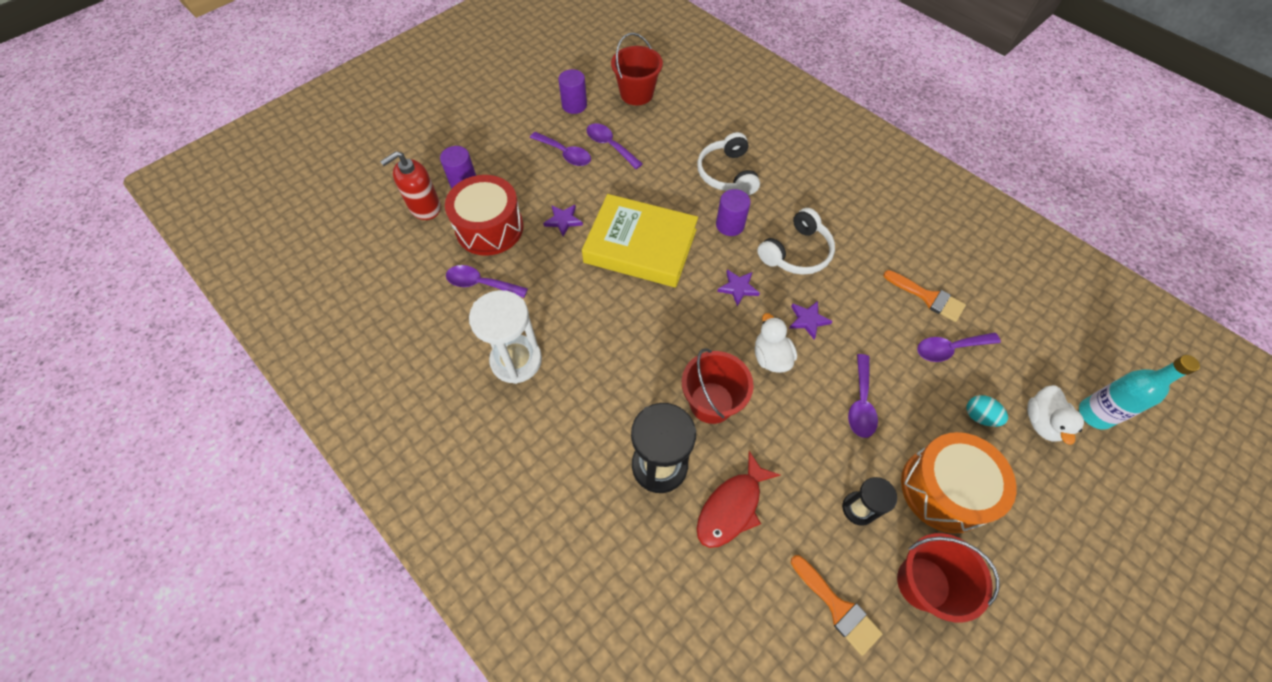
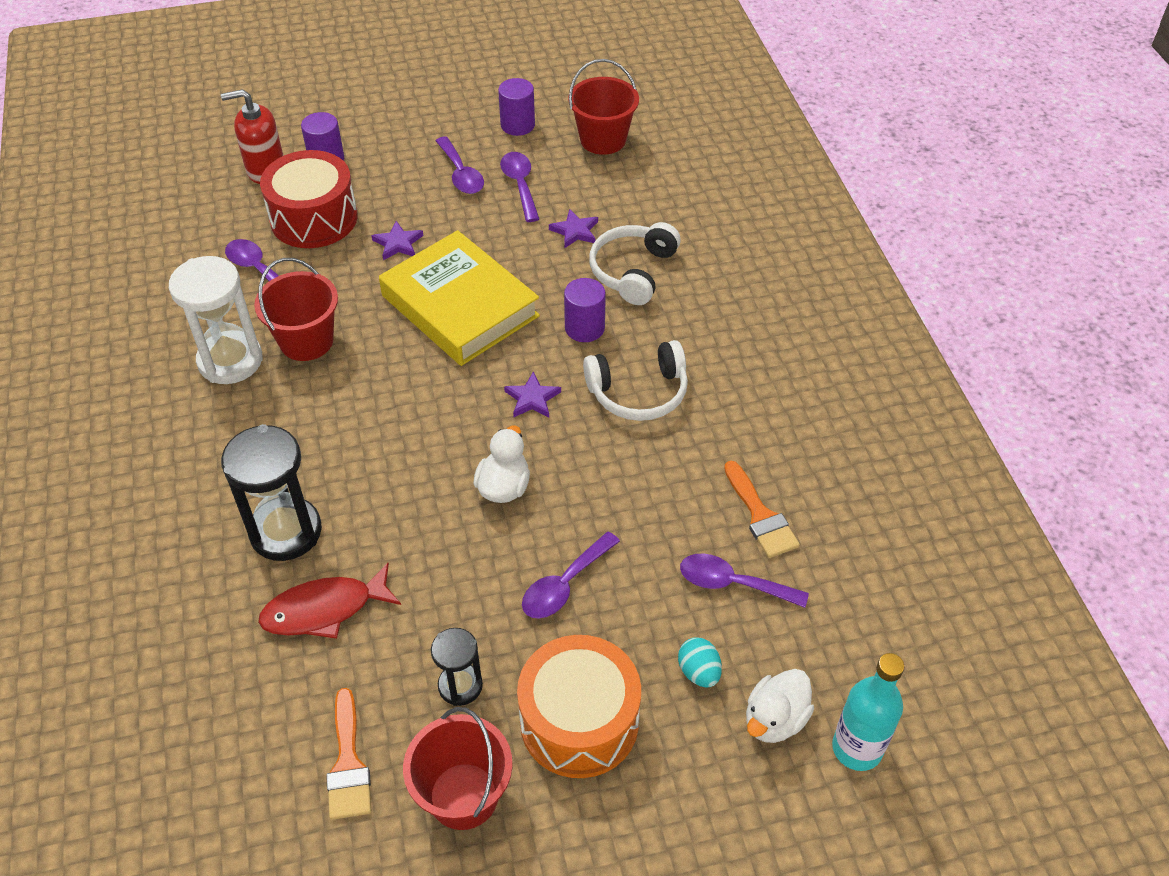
camera: 30 degrees right, 10 degrees down
red bucket [682,348,754,424] -> red bucket moved to [254,258,338,361]
purple star [789,301,833,339] -> purple star moved to [549,209,598,248]

